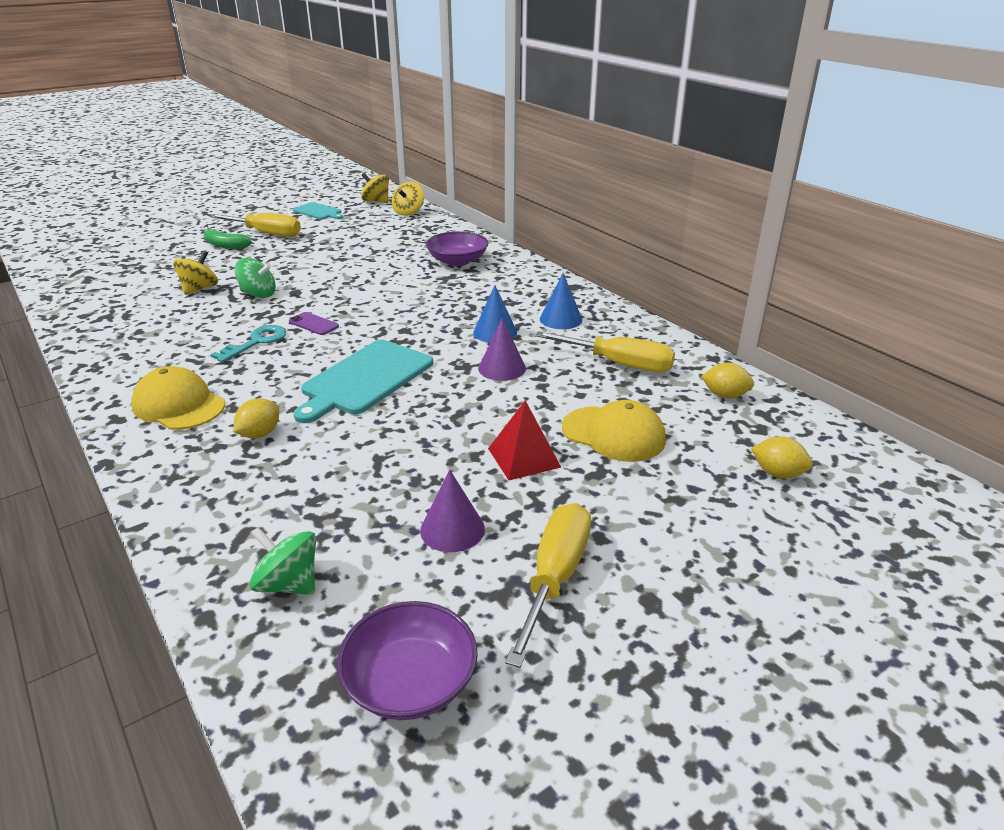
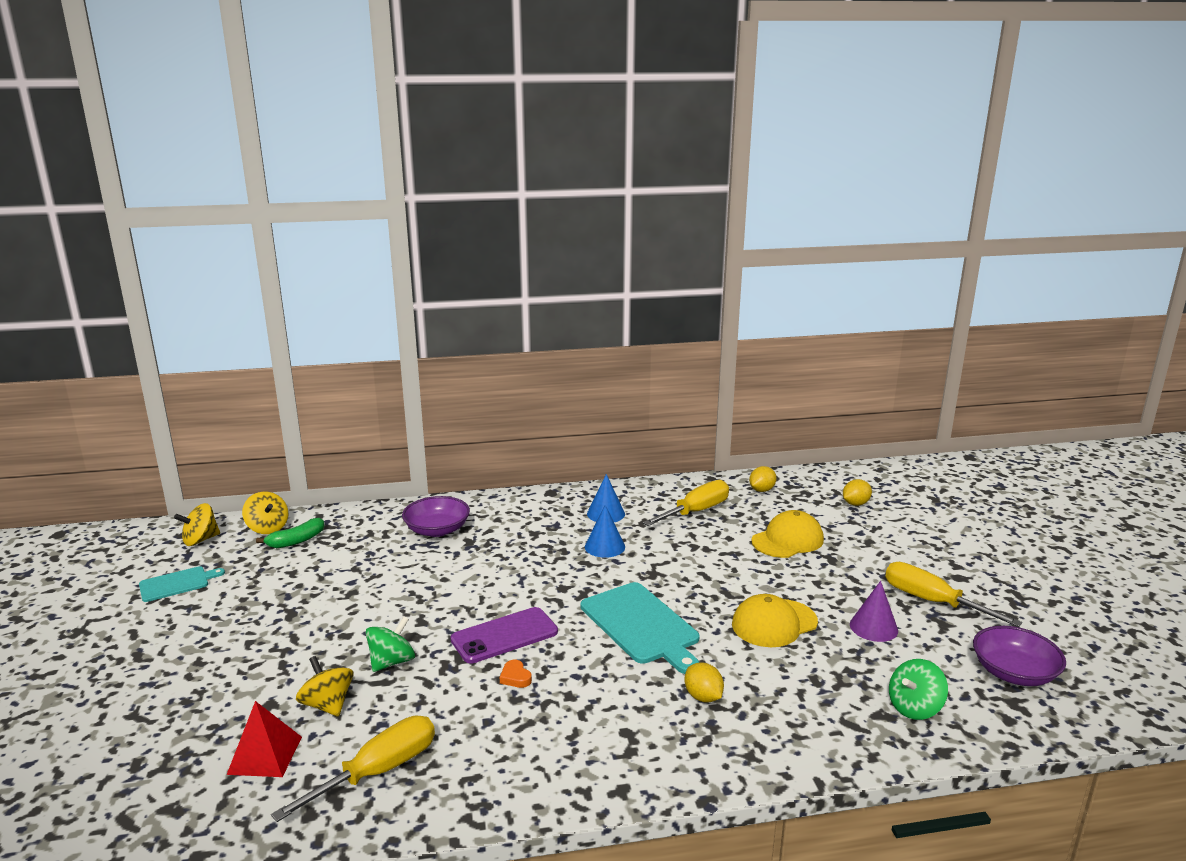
camera: 65 degrees left, 10 degrees down
yellow cap [131,366,225,430] -> yellow cap moved to [732,594,818,647]
green banana [204,229,252,249] -> green banana moved to [256,518,324,548]
yellow screwdriver [209,213,301,237] -> yellow screwdriver moved to [271,716,435,822]
turquoise key [211,325,286,362] -> orange heart [500,660,532,688]
purple phone [289,312,339,335] -> purple phone [451,607,558,663], size x1.82
purple cone [478,318,526,381] -> none
red pyramid [488,400,561,480] -> red pyramid moved to [227,701,302,777]

